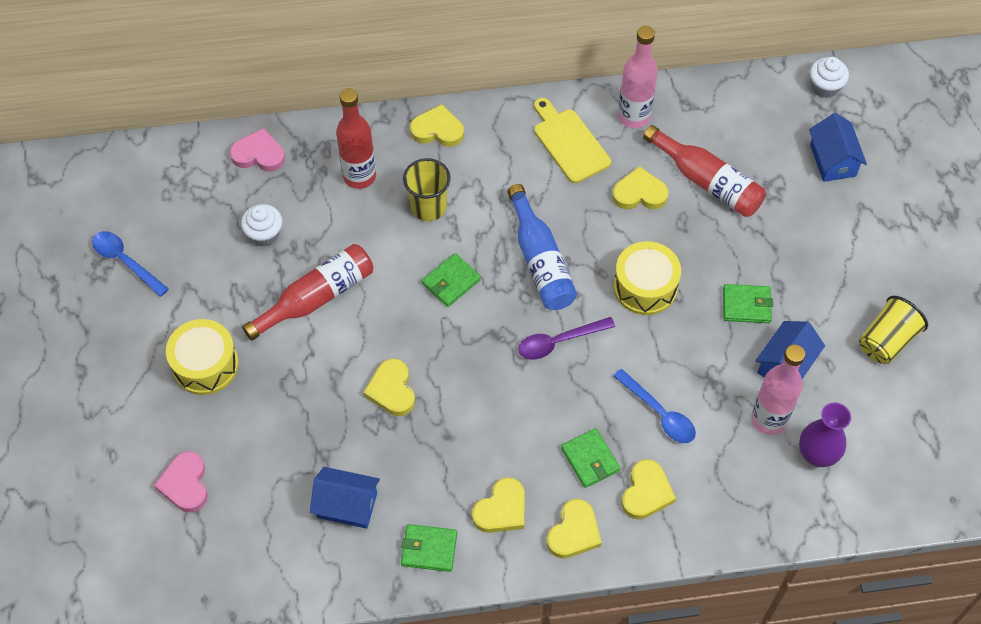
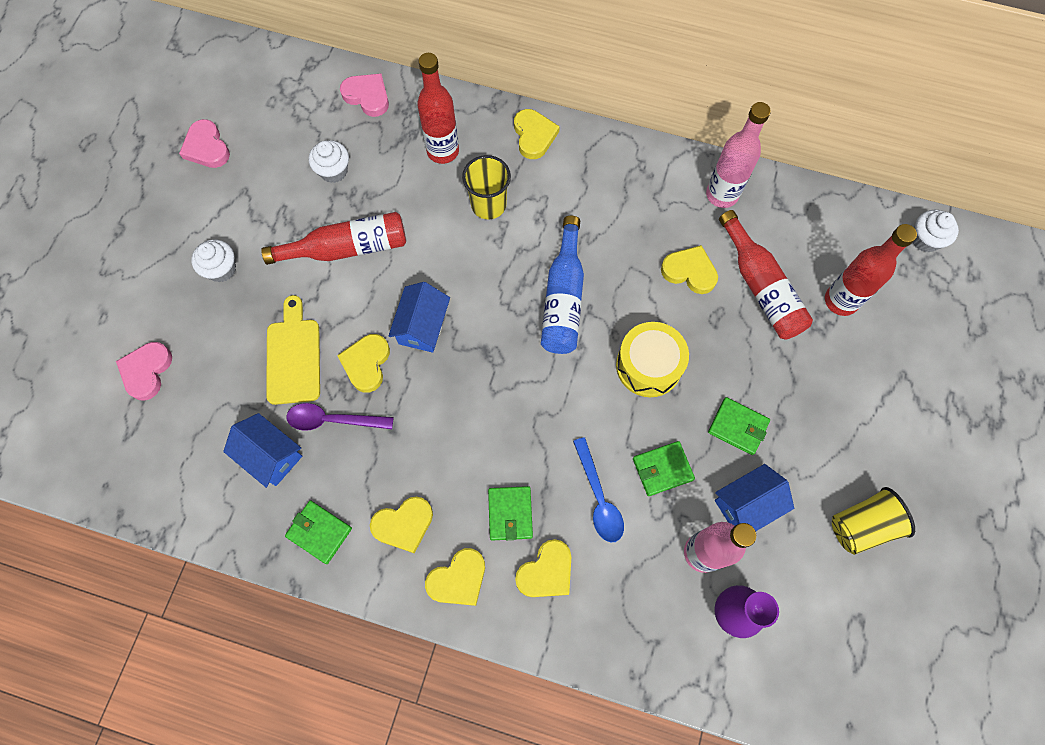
camera: 25 degrees right, 10 degrees up
blue spoon [92,231,169,297] -> pink heart [179,119,230,168]
yellow drum [166,319,239,395] -> white cupcake [191,239,236,282]
yellow heart [410,104,464,147] -> yellow heart turned 45 degrees clockwise [514,109,560,159]
green wallet [422,253,481,307] -> green wallet moved to [633,441,695,496]
purple spoon [518,317,615,360] -> purple spoon moved to [286,403,394,431]
yellow cutting board [534,98,611,183] -> yellow cutting board moved to [266,295,320,405]
blue house [809,113,867,182] -> blue house moved to [388,282,450,353]
none -> red bottle [825,224,917,316]

